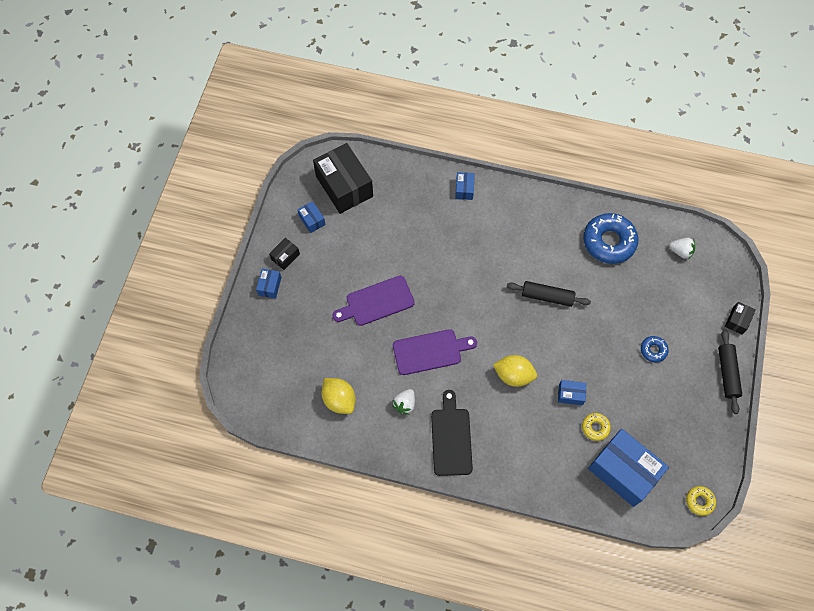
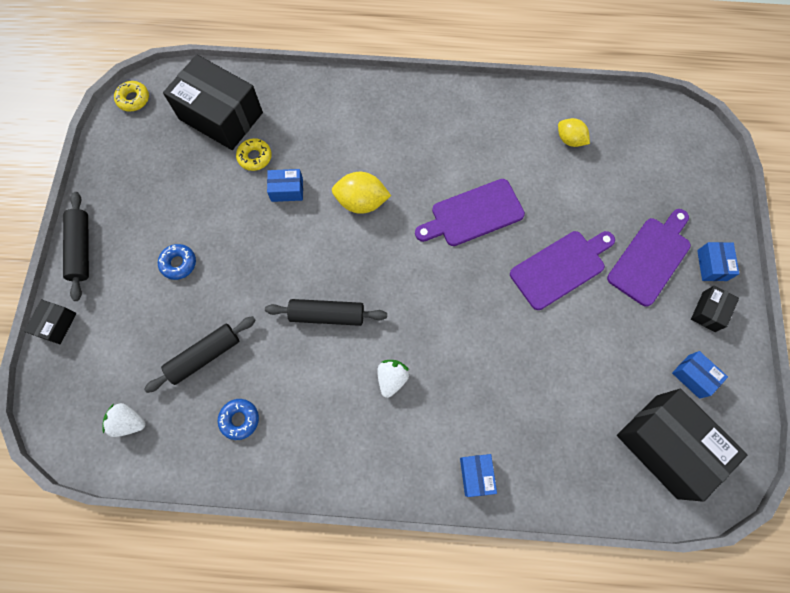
camera: 170 degrees right, 5 degrees up
yellow lemon [322,378,356,414] -> yellow lemon [558,118,590,147], size x0.66
white strawberry [392,389,415,415] -> white strawberry moved to [377,360,409,398]
black cutting board [431,390,473,476] -> none
blue donut [583,213,638,264] -> blue donut [218,399,259,440], size x0.48
blue box [588,429,669,507] -> black box [163,54,263,150]
none -> black rolling pin [144,316,256,393]
none -> purple cutting board [607,209,691,307]

